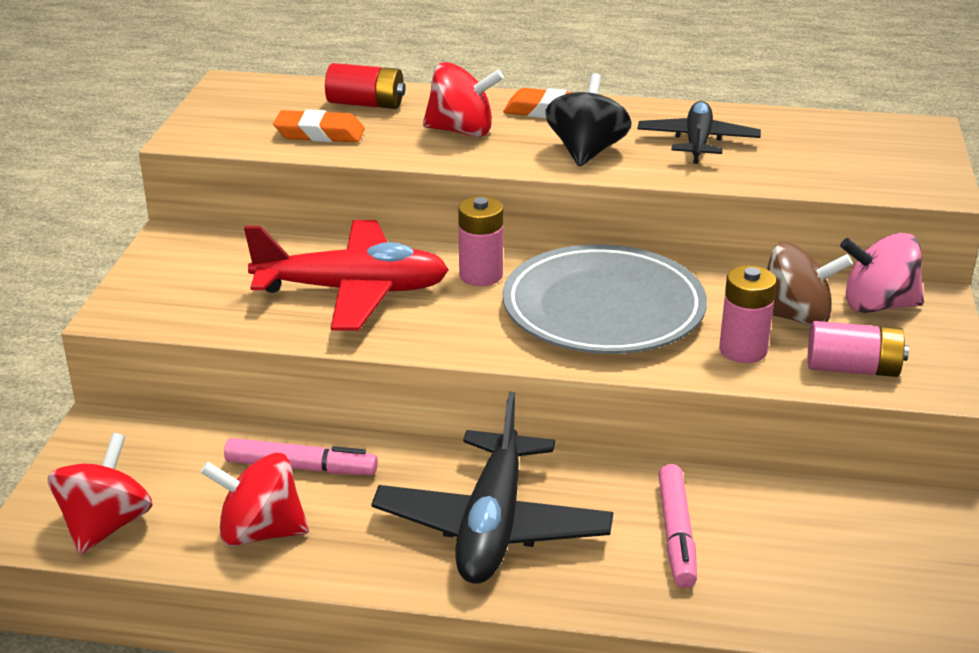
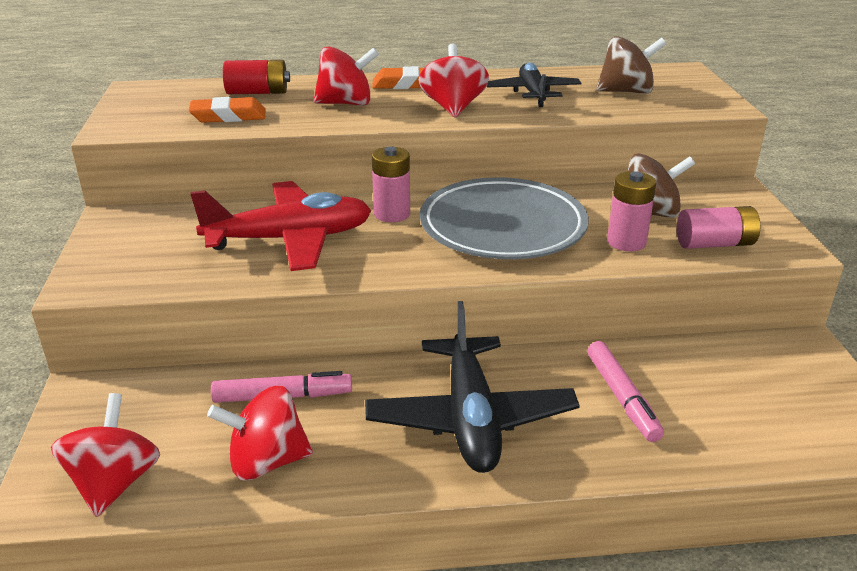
camera: 15 degrees left, 0 degrees up
black spinning top [546,73,632,167] -> red spinning top [419,44,489,118]
pink spinning top [840,233,924,313] -> none
none -> brown spinning top [596,36,666,94]

